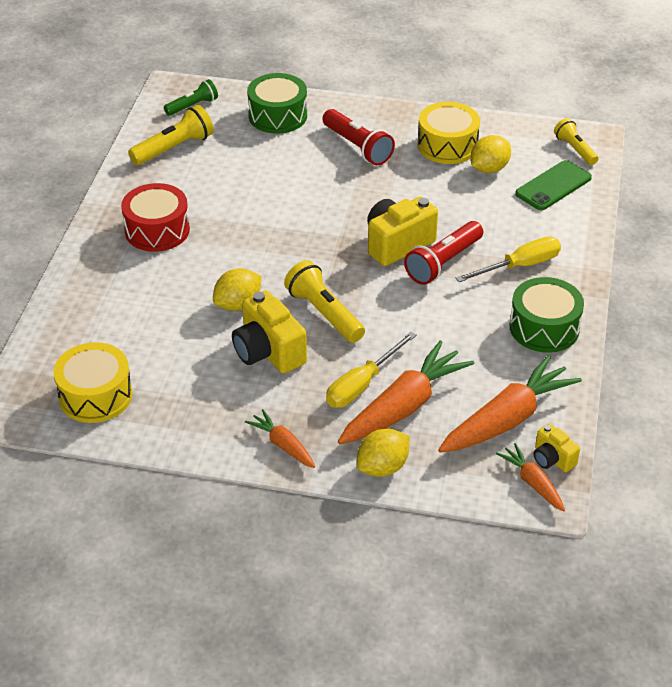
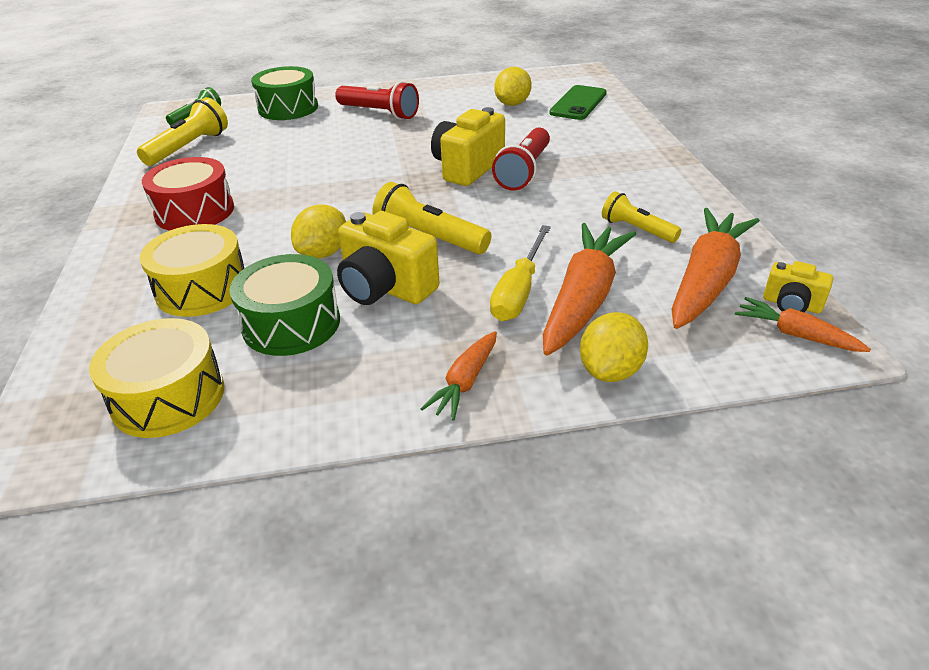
camera: 20 degrees left, 5 degrees down
orange carrot [245,409,315,468] -> orange carrot turned 90 degrees counterclockwise [420,331,497,421]
yellow drum [418,102,480,164] -> yellow drum moved to [140,224,244,317]
yellow screwdriver [456,237,561,282] -> none
green drum [510,277,584,353] -> green drum moved to [230,254,340,356]
yellow flashlight [554,118,599,165] -> yellow flashlight moved to [602,191,681,243]

